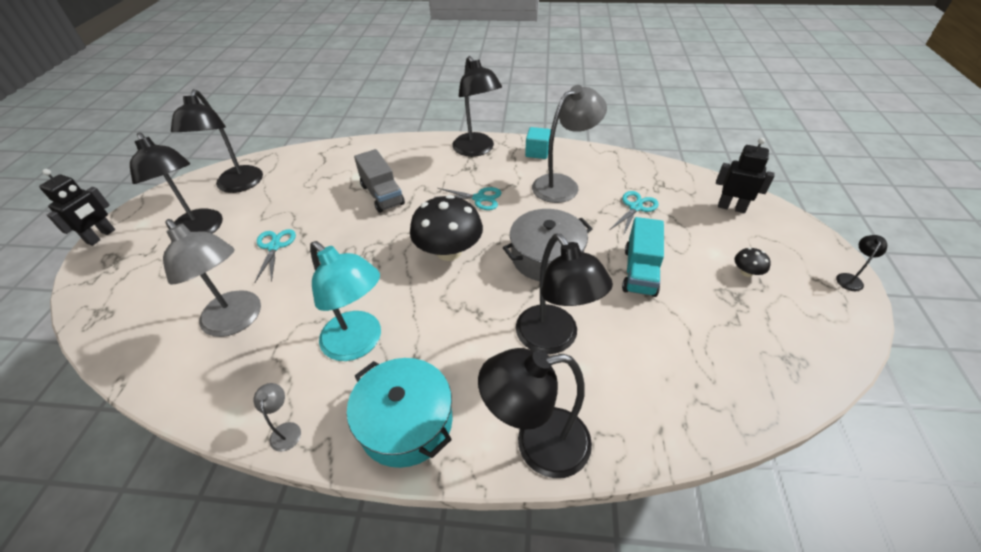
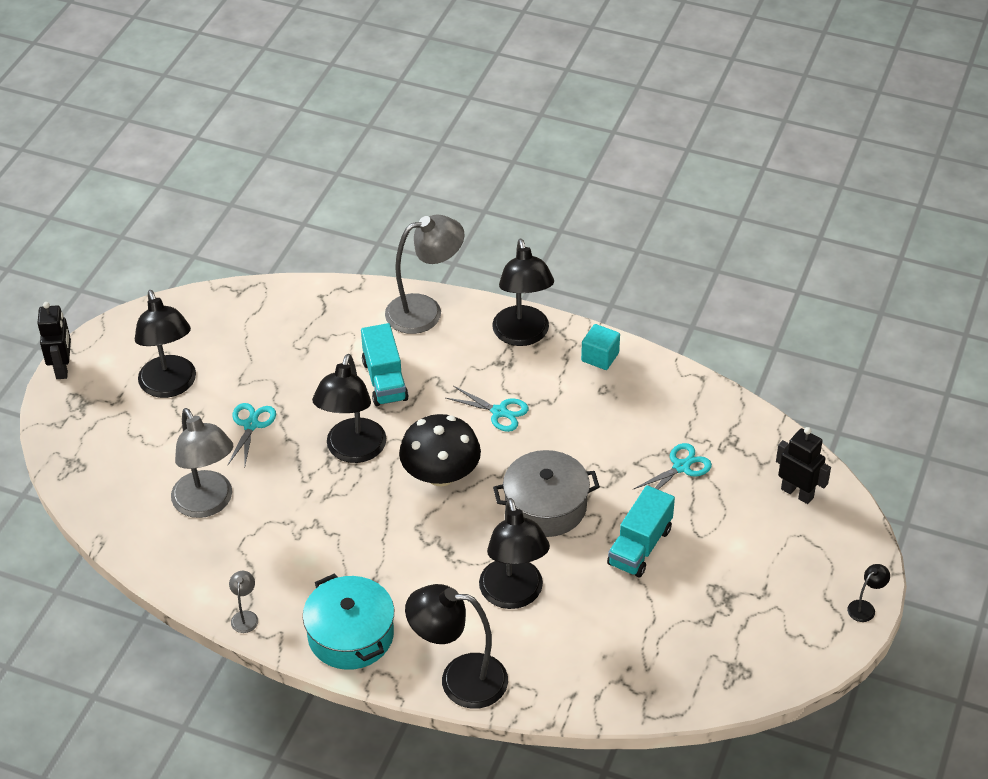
camera: 15 degrees right, 0 degrees up
black robot [39,169,115,246] -> black robot turned 45 degrees counterclockwise [37,302,71,379]
black lamp [171,89,263,193] -> black lamp moved to [312,354,386,463]
turquoise lamp [310,241,381,361] -> none
grey truck [354,149,405,213] -> turquoise truck [361,323,409,406]
grey lamp [532,85,607,203] -> grey lamp moved to [385,215,464,334]
black mushroom [735,248,771,277] -> none

